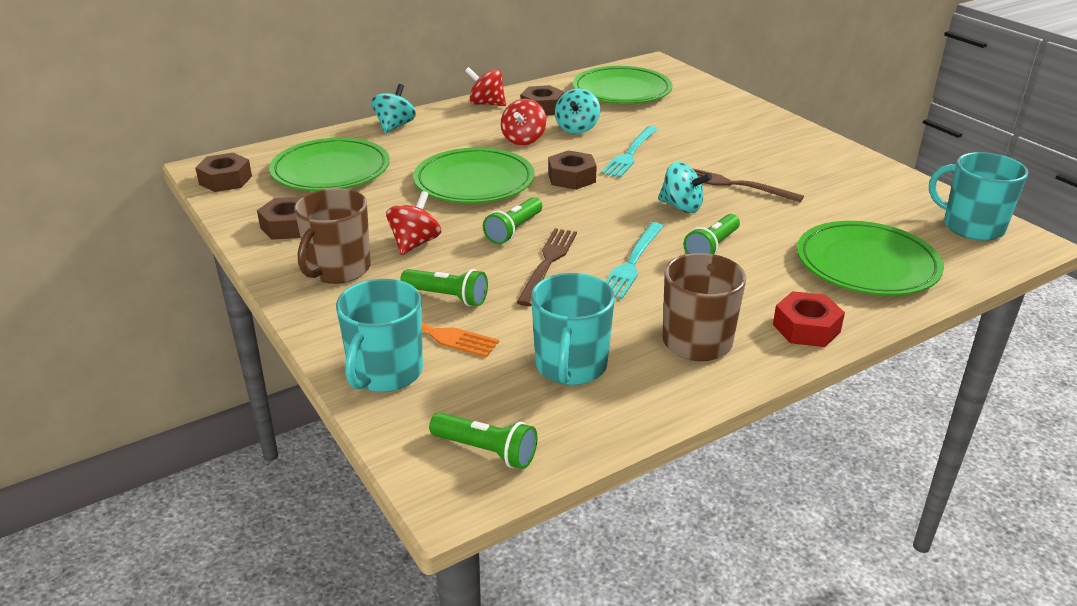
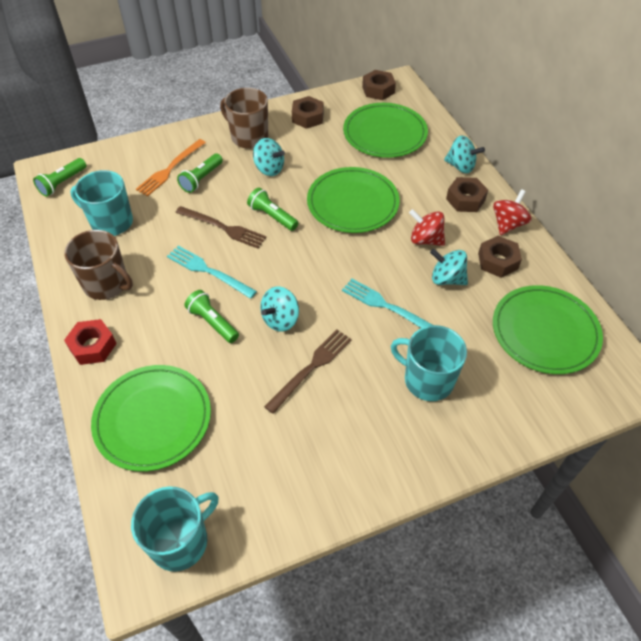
camera: 100 degrees right, 20 degrees up
turquoise mug [336,279,423,392] -> turquoise mug moved to [391,325,467,401]
red spinning top [386,191,441,255] -> turquoise spinning top [253,138,285,176]
brown nut [548,150,597,190] -> brown nut moved to [446,177,488,212]

